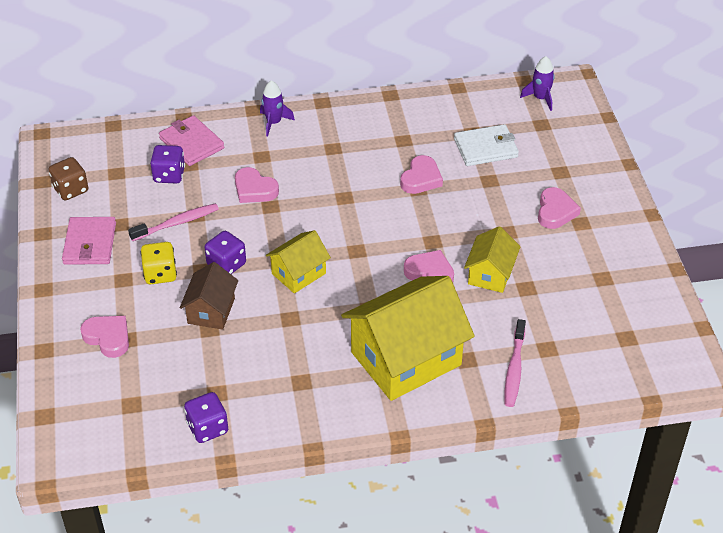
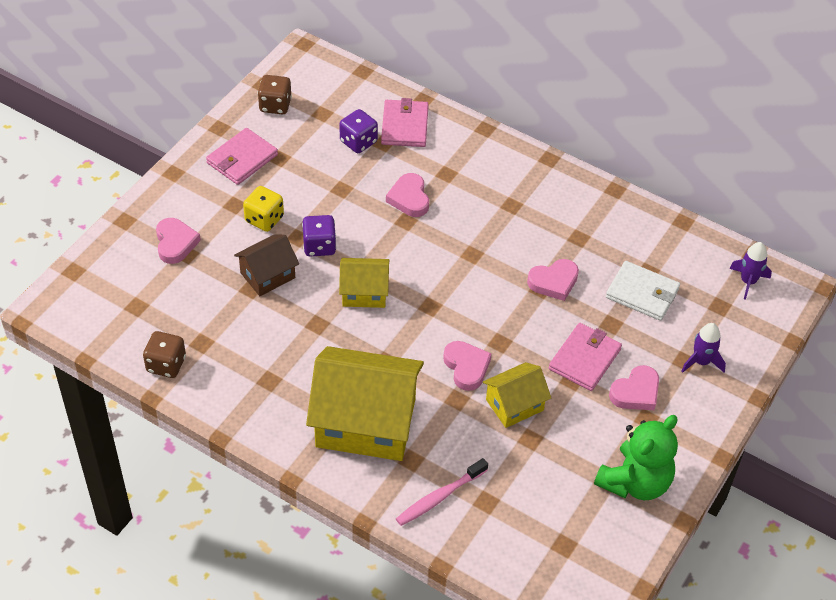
camera: 40 degrees right, 5 degrees up
pink toothbrush [128,203,219,241] -> none
purple dice [184,392,228,443] -> brown dice [143,331,186,378]
purple rocket [260,80,295,136] -> purple rocket moved to [681,323,726,373]
none -> pink wallet [549,323,622,391]
none -> green teddy bear [594,415,678,500]

